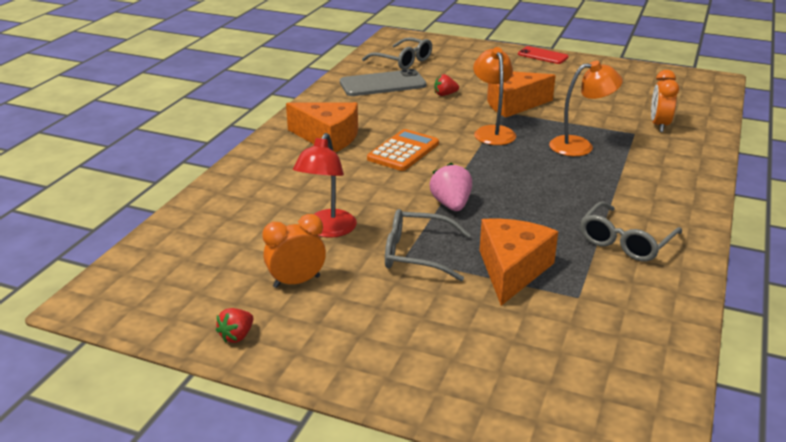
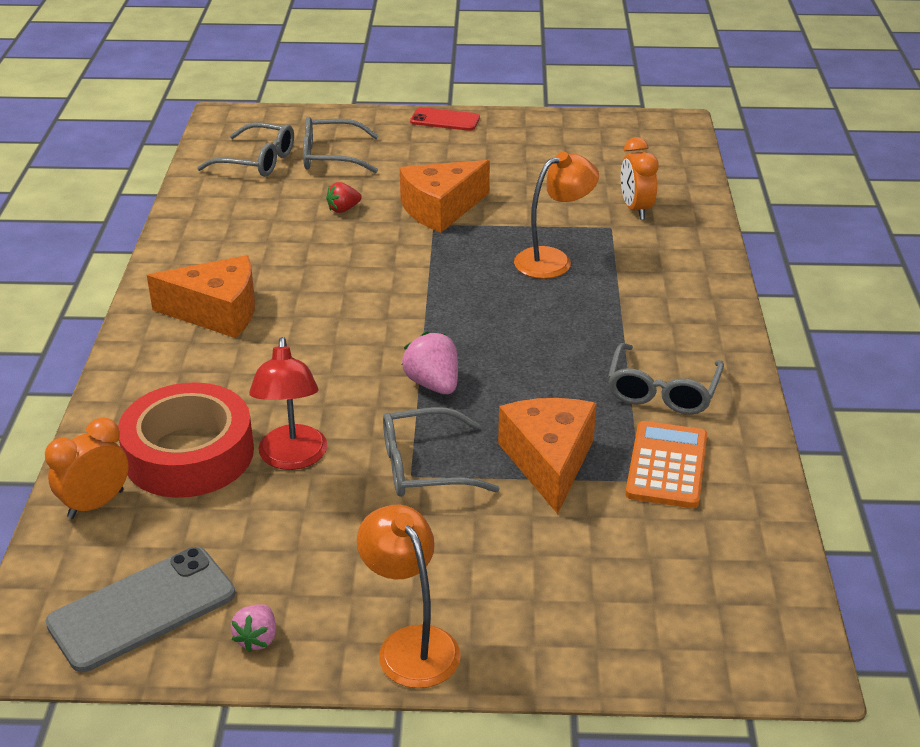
camera: 20 degrees left, 5 degrees up
red strawberry [216,308,254,343] -> pink strawberry [231,604,276,652]
orange clock [262,214,326,288] -> orange clock moved to [45,418,129,519]
grey phone [340,69,427,96] -> grey phone moved to [45,547,235,672]
orange calculator [367,129,439,171] -> orange calculator moved to [626,421,707,508]
orange lamp [473,47,516,145] -> orange lamp moved to [357,505,461,688]
none -> red tape [118,382,254,498]
none -> grey glasses [303,117,379,173]

